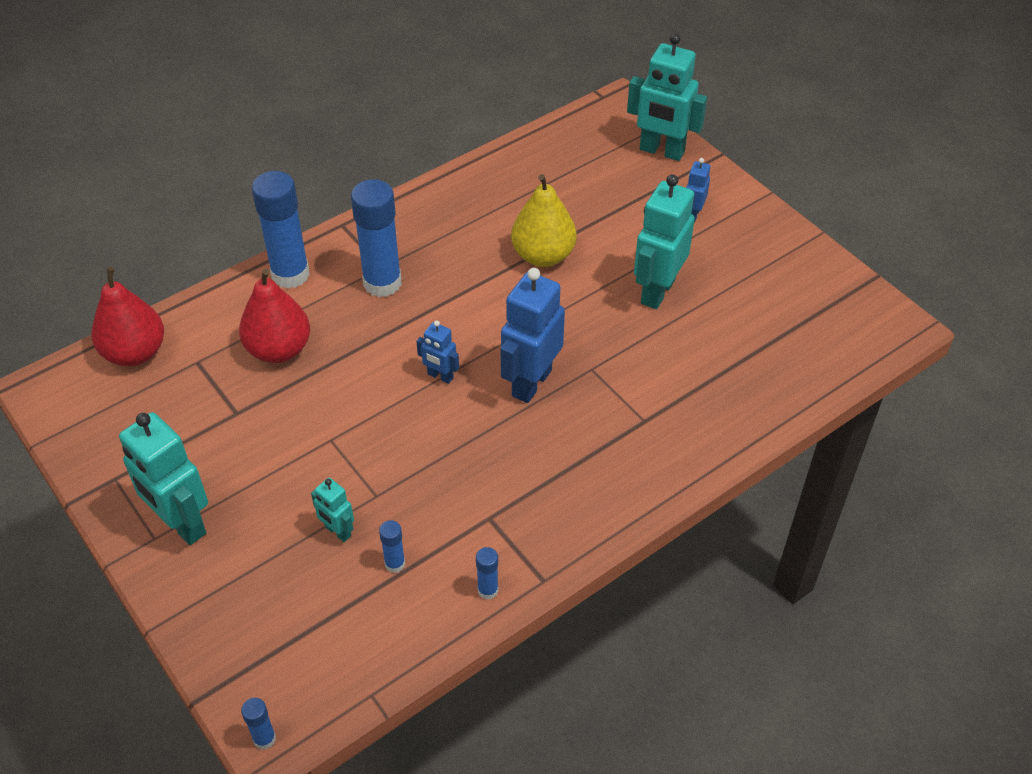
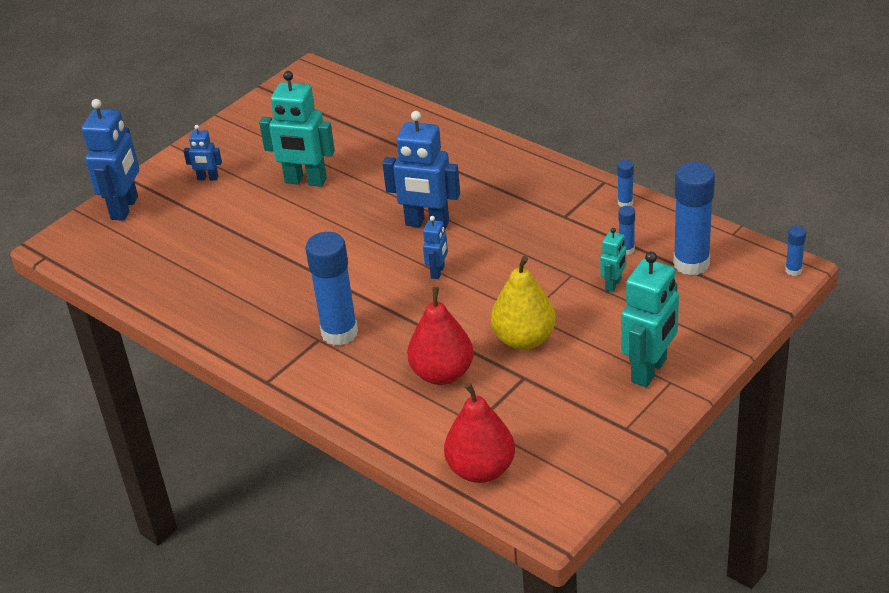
camera: 100 degrees left, 10 degrees down
blue glue stick [252,171,310,288] -> blue glue stick moved to [673,162,715,276]
yellow pear [511,174,576,267] -> yellow pear moved to [491,256,556,350]
turquoise robot [627,33,707,161] -> blue robot [82,99,139,221]

